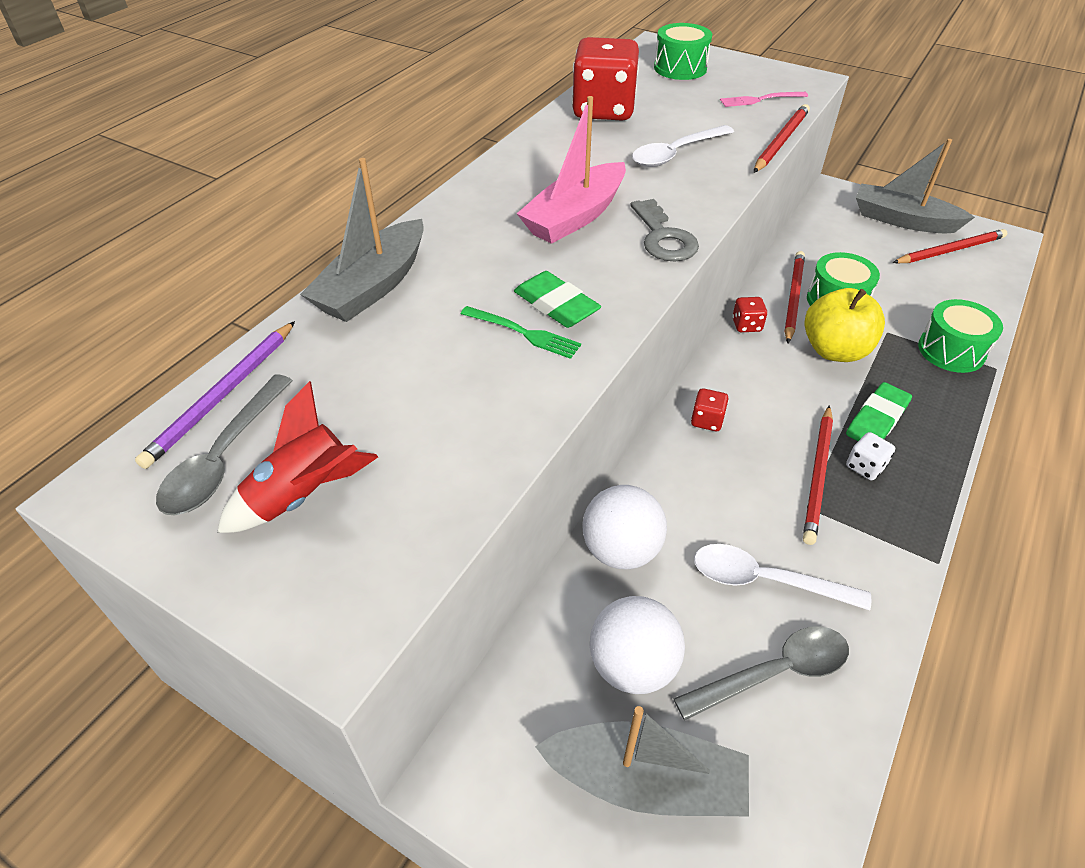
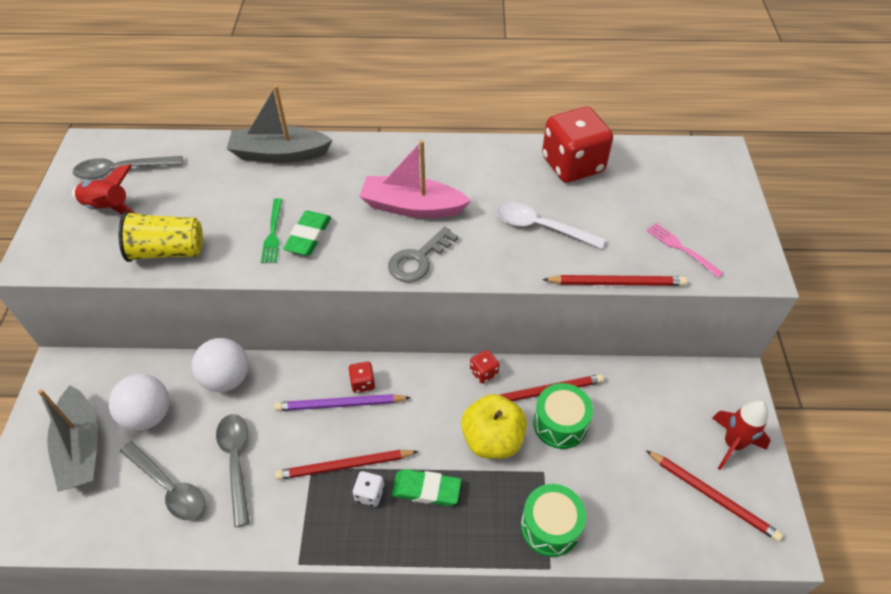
camera: 60 degrees right, 5 degrees up
purple pencil [135,321,295,469] -> purple pencil moved to [274,394,411,411]
green drum [654,23,712,80] -> none
white spoon [694,544,871,610] -> grey spoon [216,414,250,527]
grey boat [856,139,975,233] -> red rocket [712,400,771,470]
none -> yellow cup [119,211,203,262]

